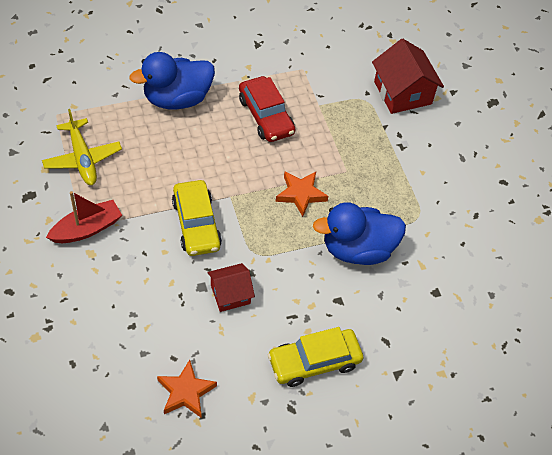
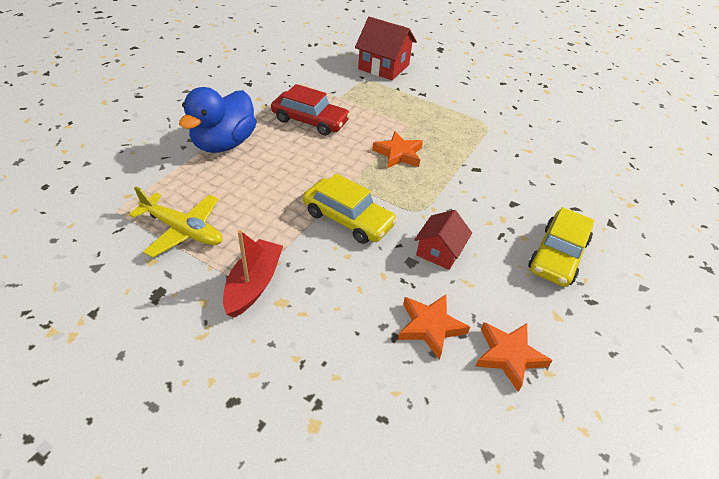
camera: 40 degrees left, 10 degrees down
blue duck [313,202,406,265] -> none
none -> orange star [398,294,470,360]

